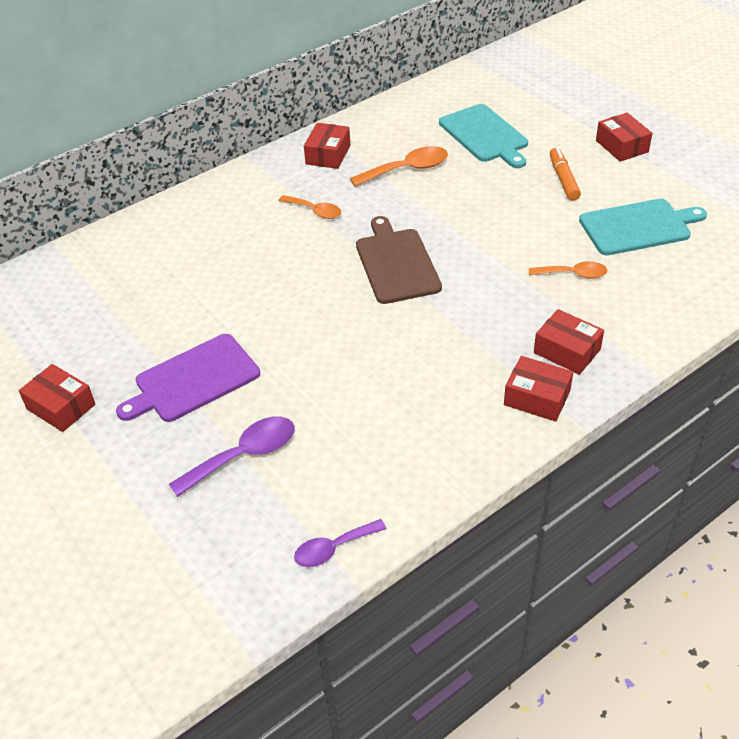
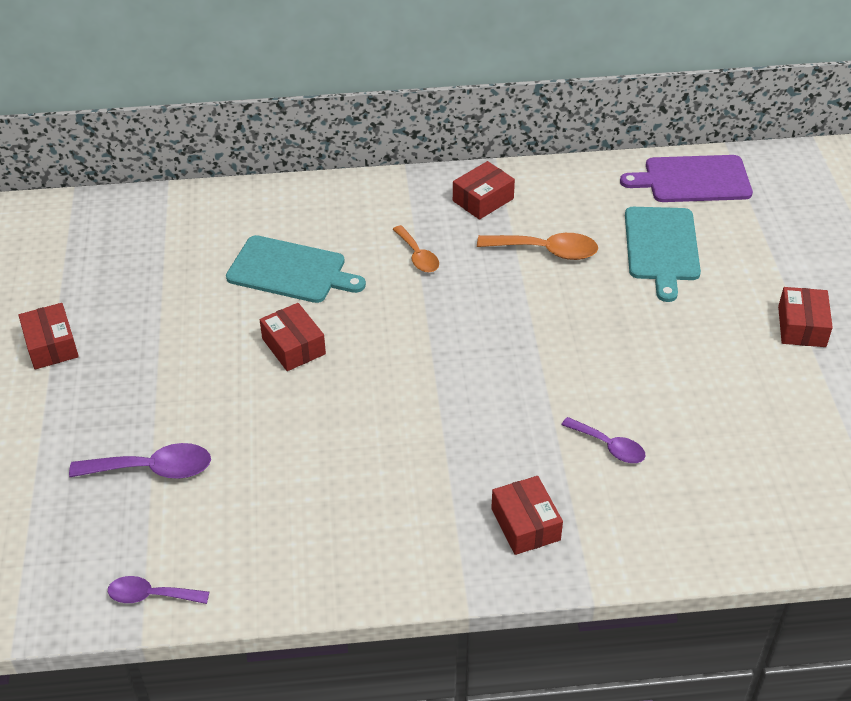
camera: 30 degrees right, 0 degrees up
purple cutting board [116,334,260,422] -> purple cutting board moved to [620,155,753,202]
brown cutting board [356,216,442,304] -> none
red box [504,356,573,422] -> red box moved to [260,303,326,371]
orange spoon [529,261,607,279] -> purple spoon [561,417,646,463]
orange marker [550,147,581,201] -> none
turquoise cutting board [579,199,707,255] -> turquoise cutting board moved to [226,235,366,303]

